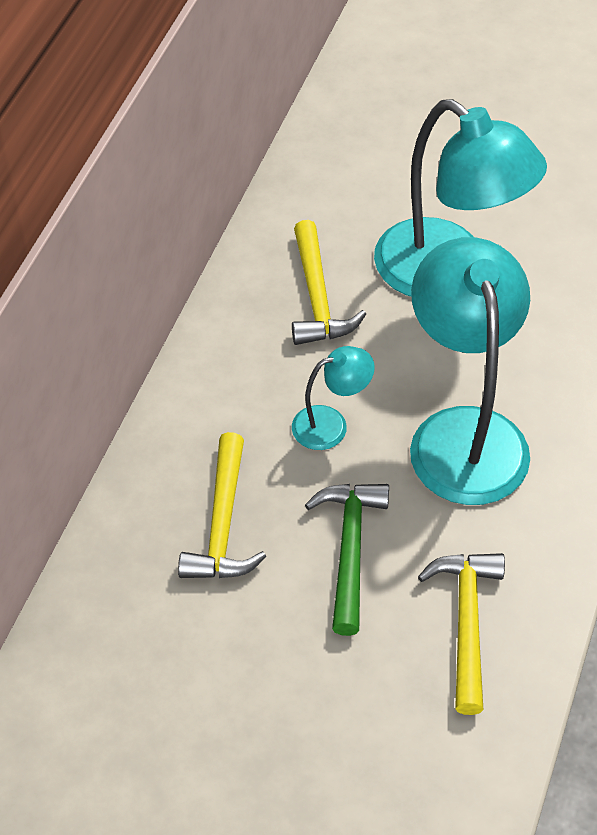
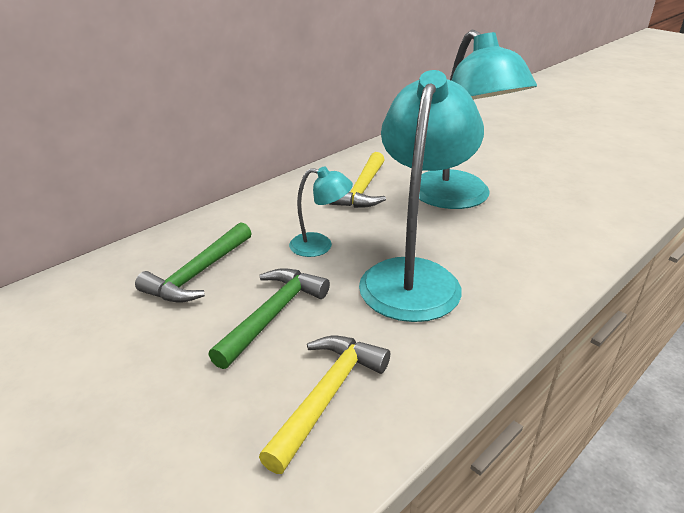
camera: 25 degrees right, 20 degrees down
yellow hammer [178,432,266,578] -> green hammer [135,222,252,303]

